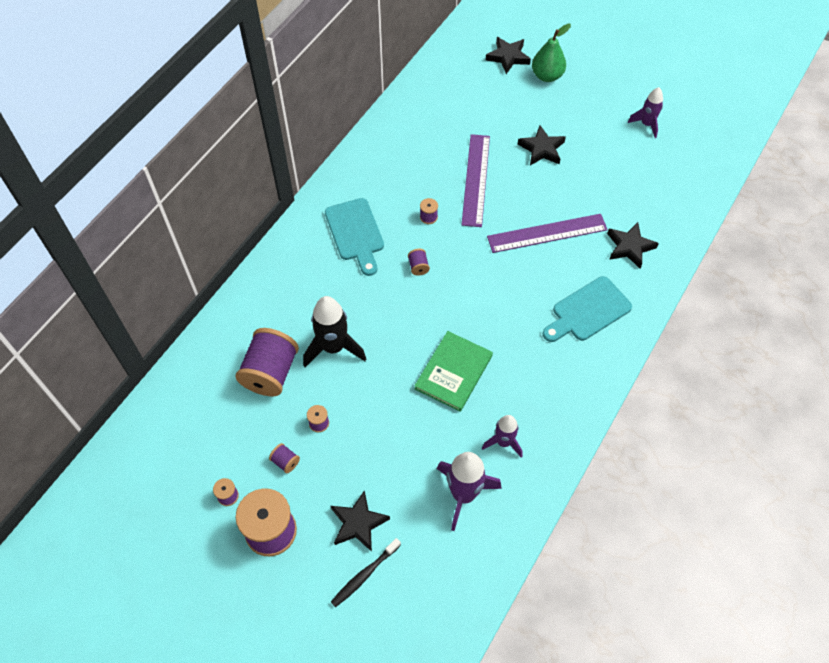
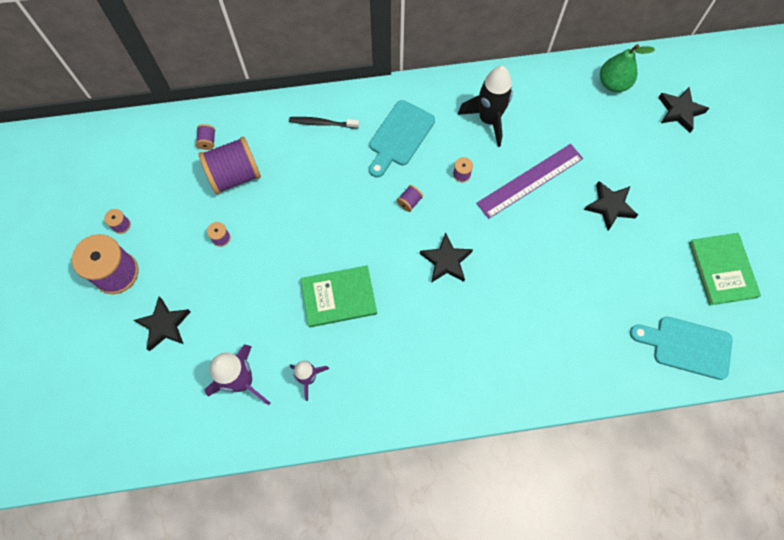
camera: 50 degrees right, 10 degrees up
purple spool [269,443,300,473] -> purple spool moved to [196,124,215,150]
black rocket [303,296,366,367] -> black rocket moved to [458,66,513,147]
black toothbrush [331,538,401,607] -> black toothbrush moved to [289,117,359,129]
purple ruler [487,214,608,253] -> none
green pear [532,24,571,82] -> green pear moved to [600,44,655,92]
turquoise cutting board [543,276,632,342] -> turquoise cutting board moved to [630,317,732,380]
black star [607,222,659,268] -> black star moved to [420,232,473,283]
purple rocket [628,87,663,138] -> green book [689,233,761,306]

